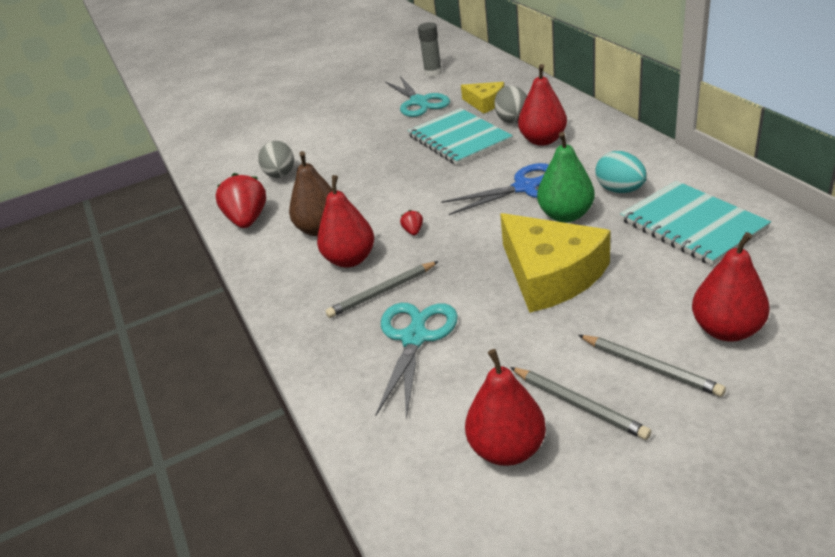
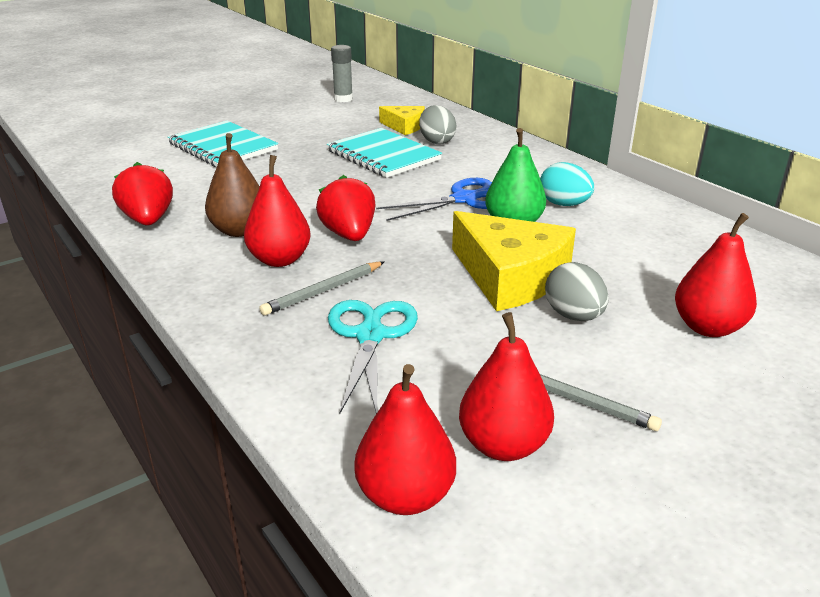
camera: 15 degrees left, 5 degrees down
grey egg [258,141,294,178] -> grey egg moved to [545,262,609,321]
turquoise scissors [385,76,450,117] -> none
red strawberry [400,210,423,235] -> red strawberry [316,175,375,241], size x2.32
red pear [518,64,567,146] -> red pear moved to [354,364,456,515]
grey pencil [578,335,726,397] -> none
turquoise notebook [620,181,771,266] -> turquoise notebook moved to [168,121,278,167]

